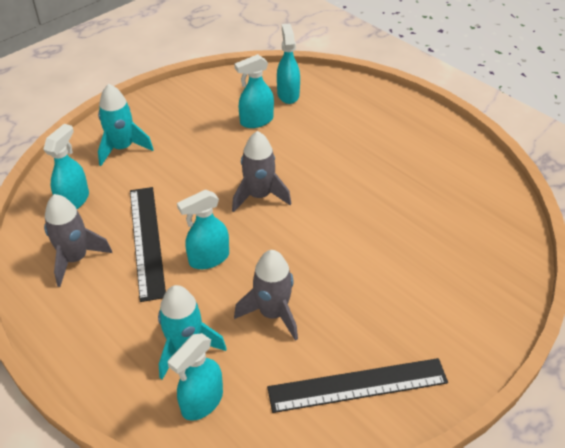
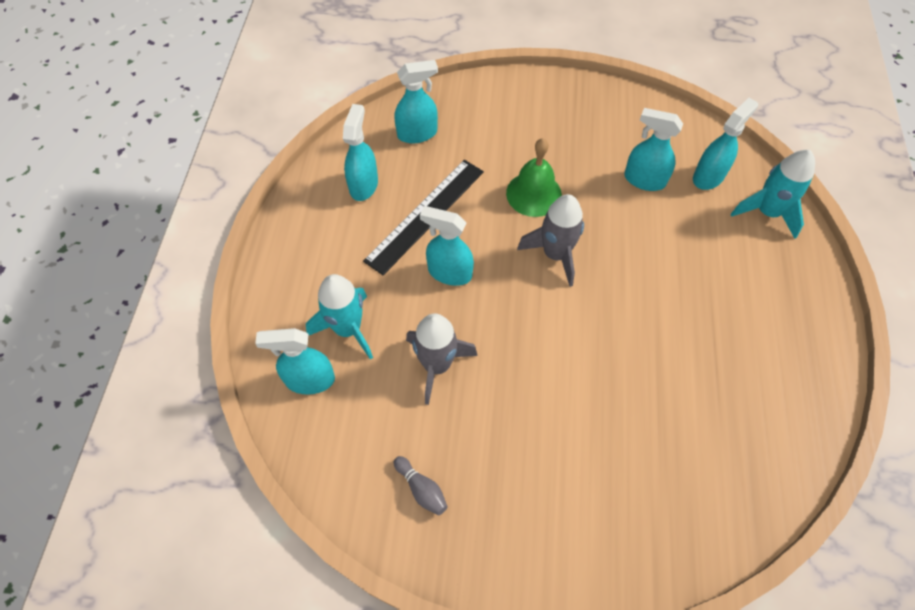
camera: 50 degrees right, 15 degrees up
grey rocket [44,194,112,287] -> turquoise spray bottle [343,104,378,201]
turquoise rocket [98,84,154,166] -> turquoise rocket moved to [731,150,815,239]
black ruler [267,358,448,413] -> grey bowling pin [394,456,448,516]
none -> green bell [506,138,562,217]

